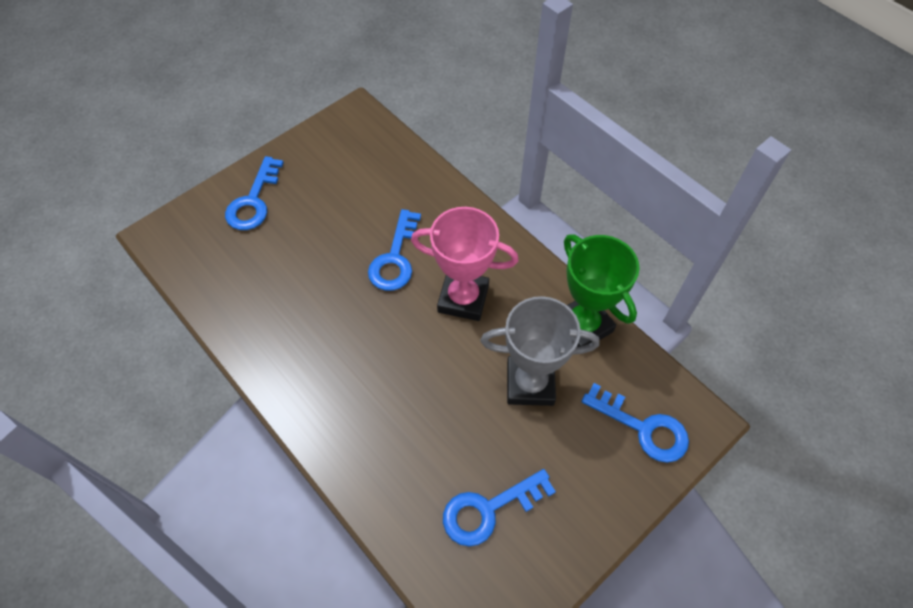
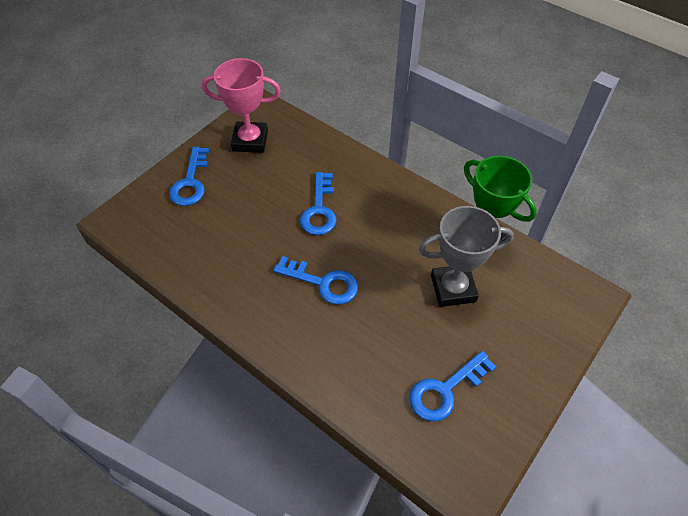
camera: 10 degrees left, 5 degrees down
pink trophy [411,207,519,321] -> pink trophy moved to [202,58,281,153]
blue key [581,383,689,463] -> blue key moved to [273,256,358,304]

